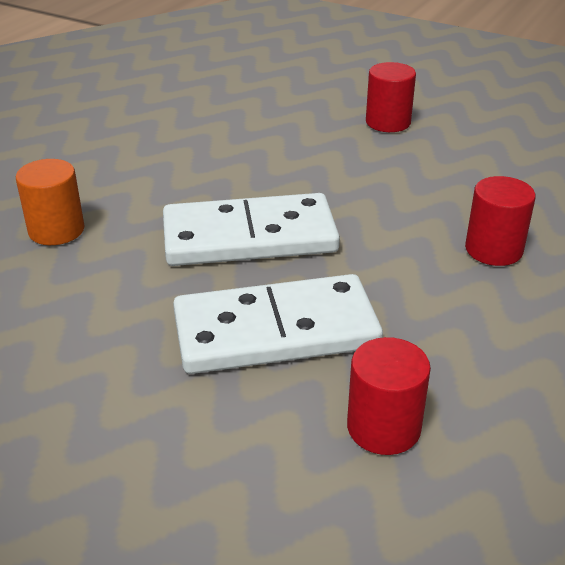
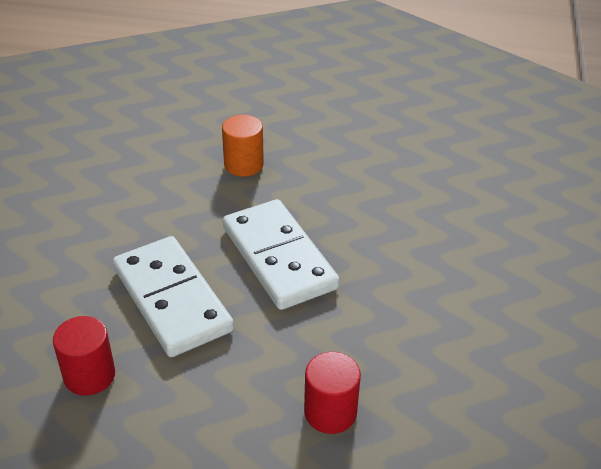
camera: 70 degrees right, 5 degrees up
red cylinder [366,62,416,132] -> none

